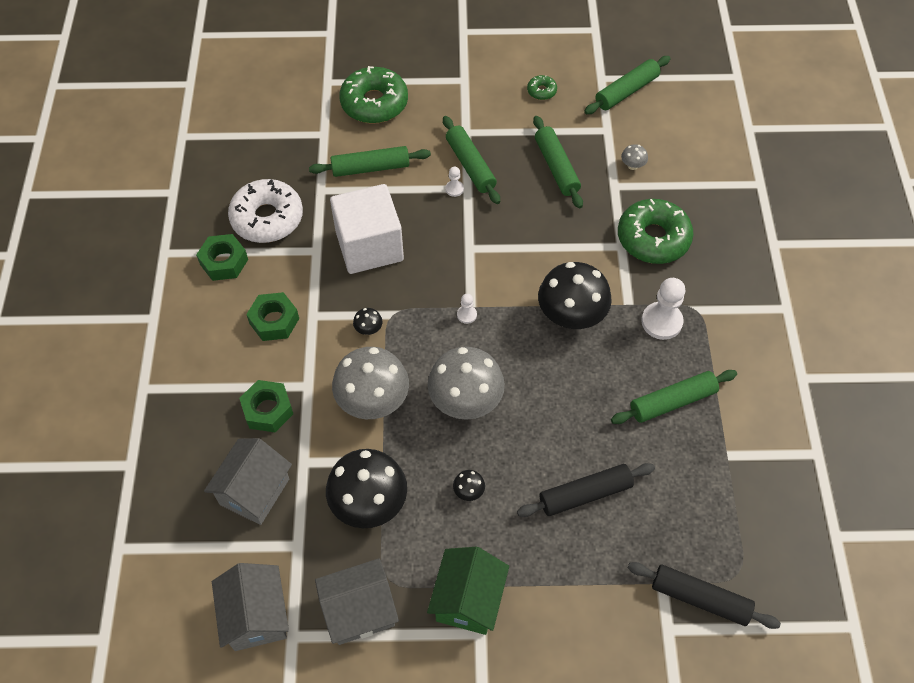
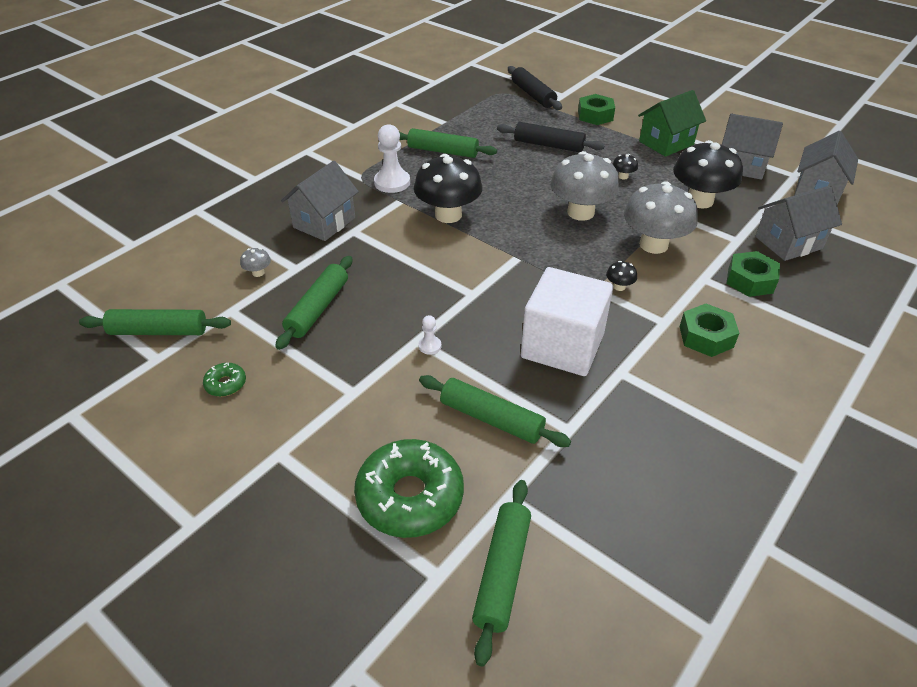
camera: 140 degrees left, 15 degrees down
green nut [196,234,248,281] -> green nut moved to [578,94,615,125]
white donut [228,179,303,243] -> none
green rolling pin [443,116,500,204] -> green rolling pin moved to [472,480,531,666]
white pawn [457,294,477,324] -> none
green donut [618,199,694,264] -> grey house [281,161,359,241]

